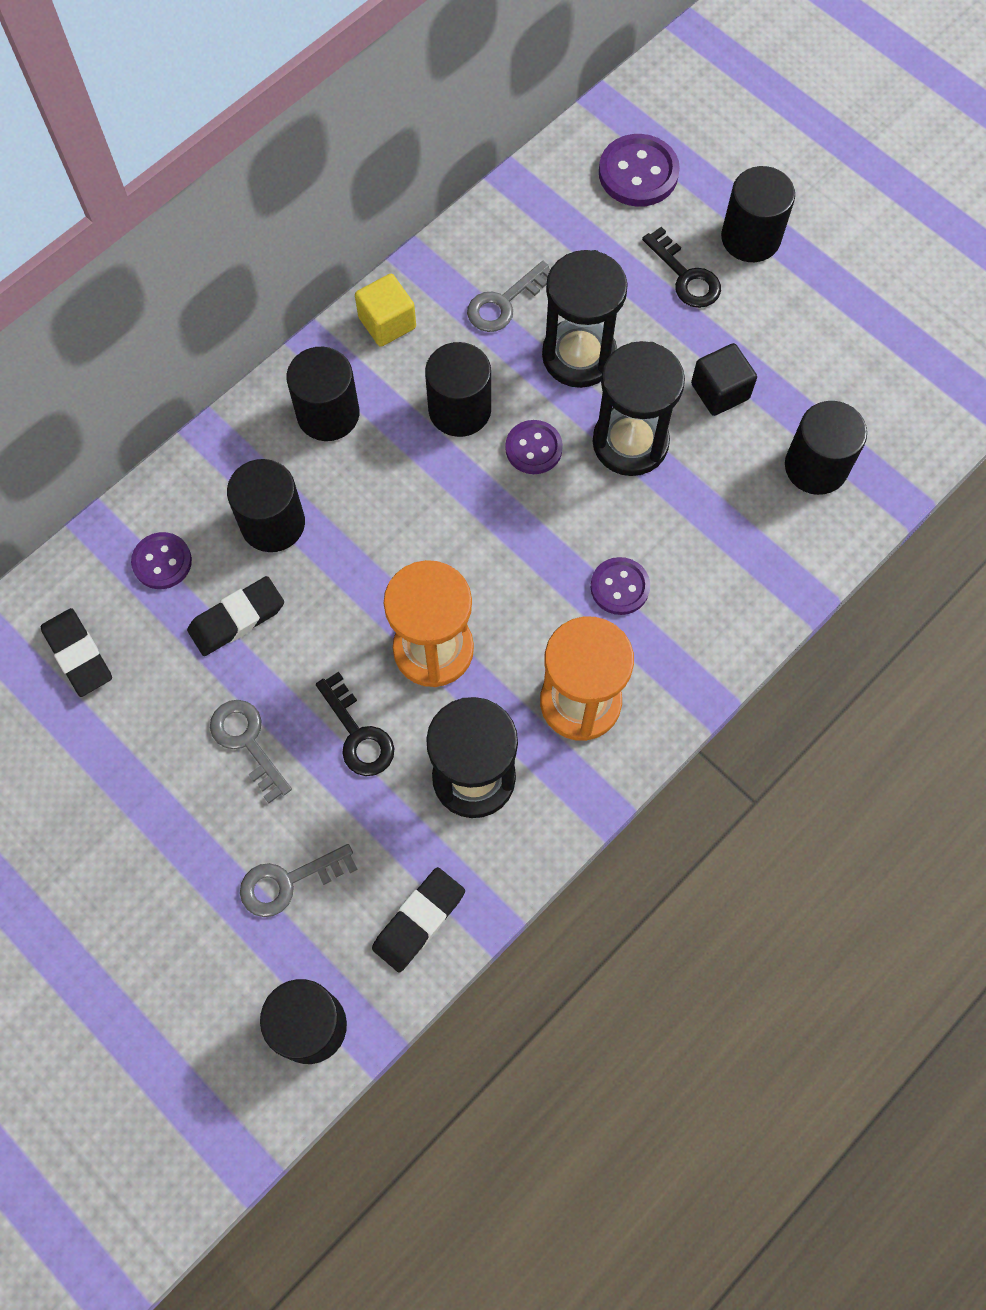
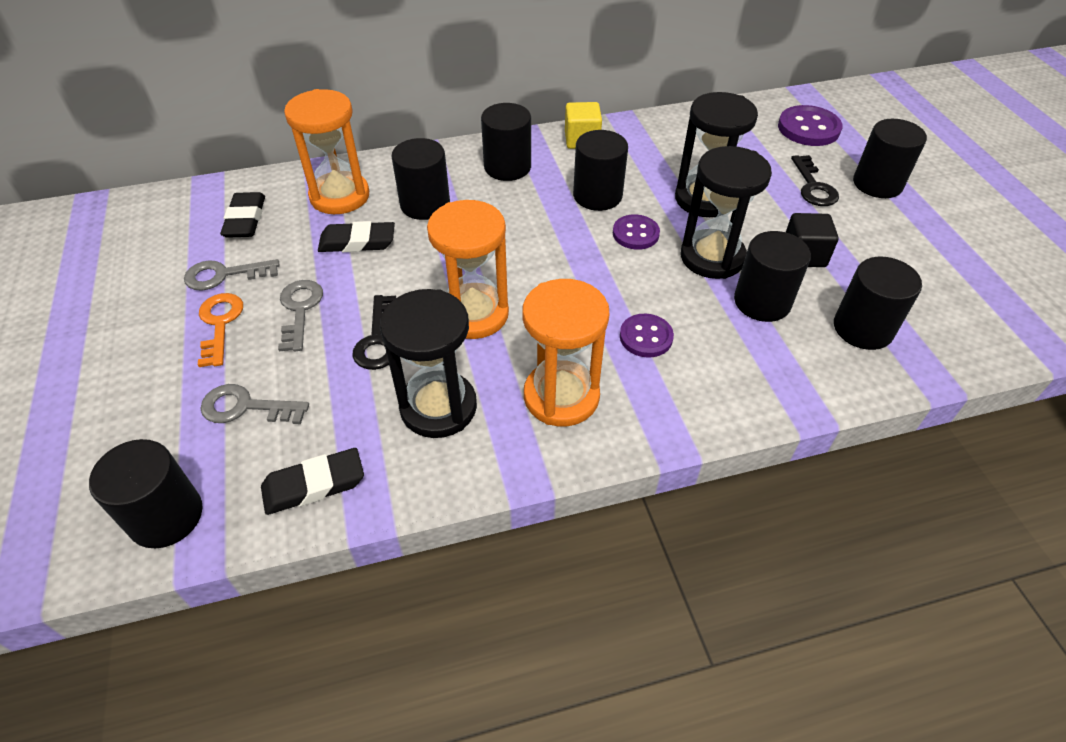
camera: 30 degrees right, 20 degrees down
purple button [131,532,192,589] -> orange hourglass [284,89,369,214]
grey key [467,261,551,332] -> grey key moved to [184,259,279,291]
none -> orange key [198,293,243,367]
none -> black cylinder [734,231,811,322]

